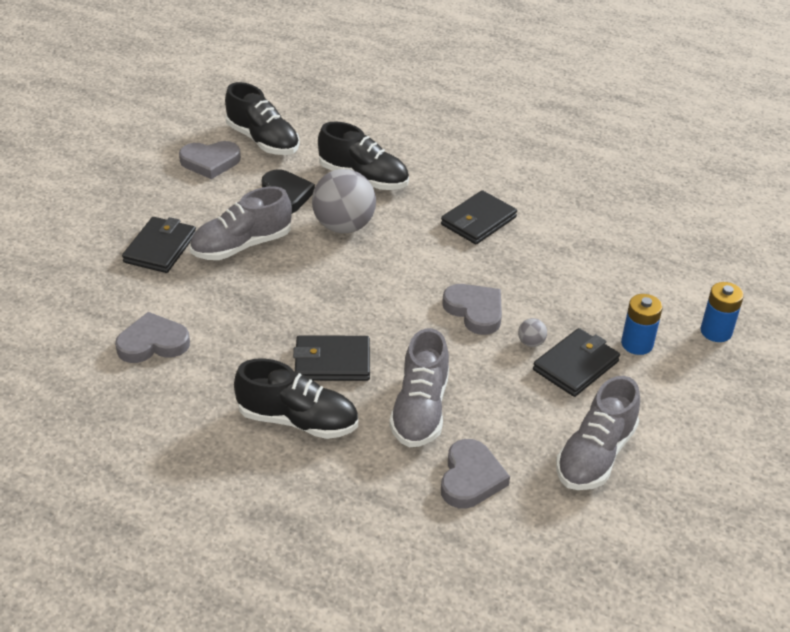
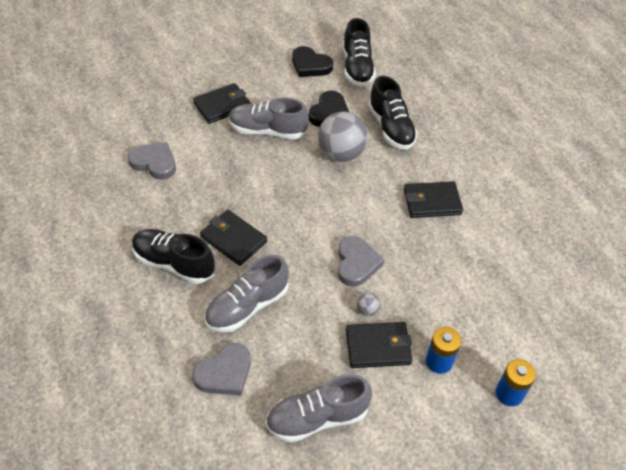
camera: 40 degrees right, 10 degrees up
grey heart [179,141,241,179] -> black heart [292,46,333,77]
black shoe [234,358,358,439] -> black shoe turned 150 degrees clockwise [132,229,215,284]

